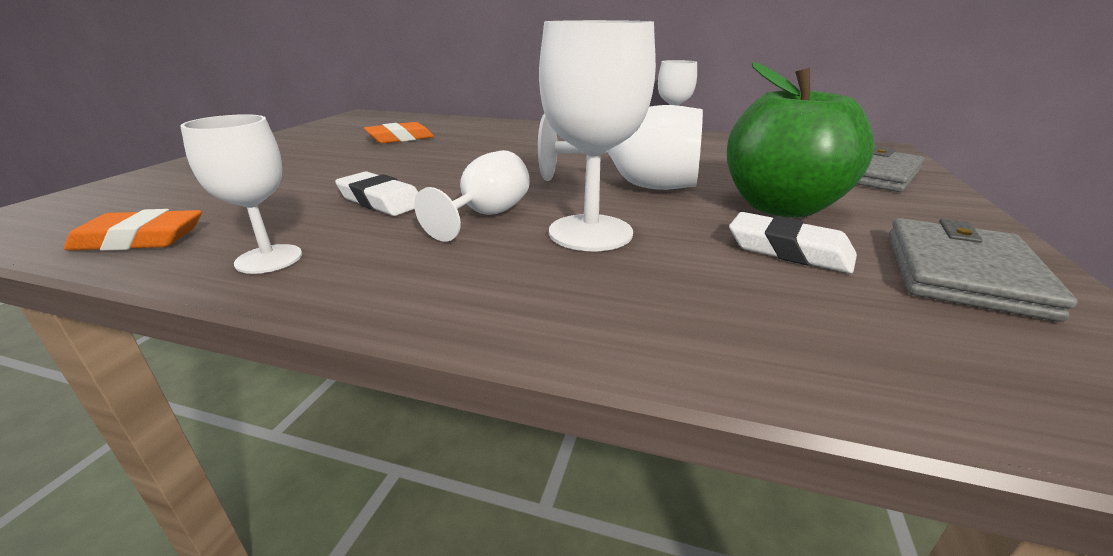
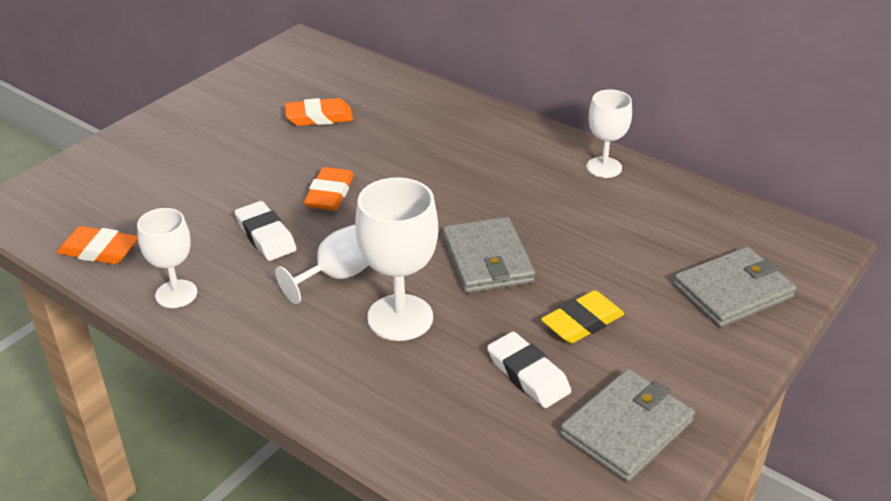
camera: 20 degrees right, 10 degrees up
white goblet [538,105,703,190] -> grey wallet [443,217,535,293]
green apple [727,62,875,218] -> yellow eraser [541,290,624,344]
none -> orange eraser [304,167,354,211]

